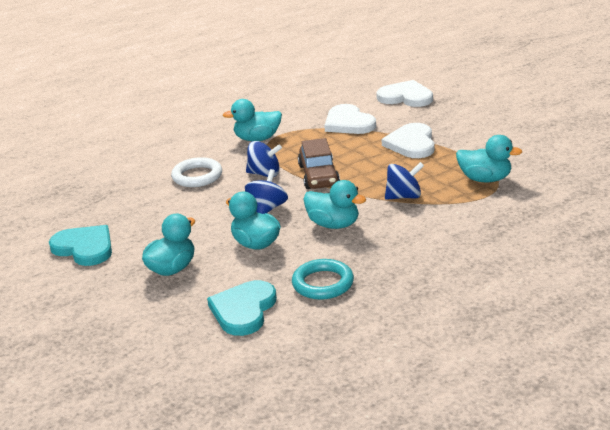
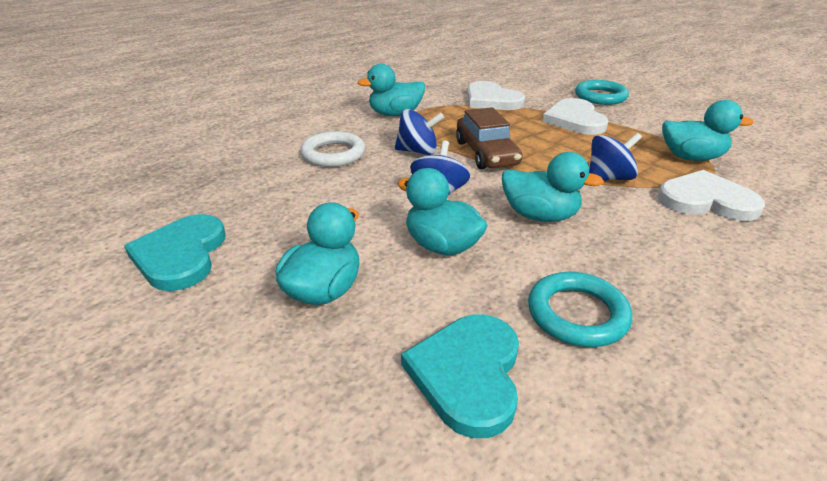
camera: 10 degrees left, 5 degrees up
turquoise heart [49,225,112,266] -> turquoise heart turned 120 degrees counterclockwise [124,214,225,291]
white heart [376,80,433,107] -> white heart moved to [657,170,765,221]
none -> turquoise ring [575,80,629,105]

